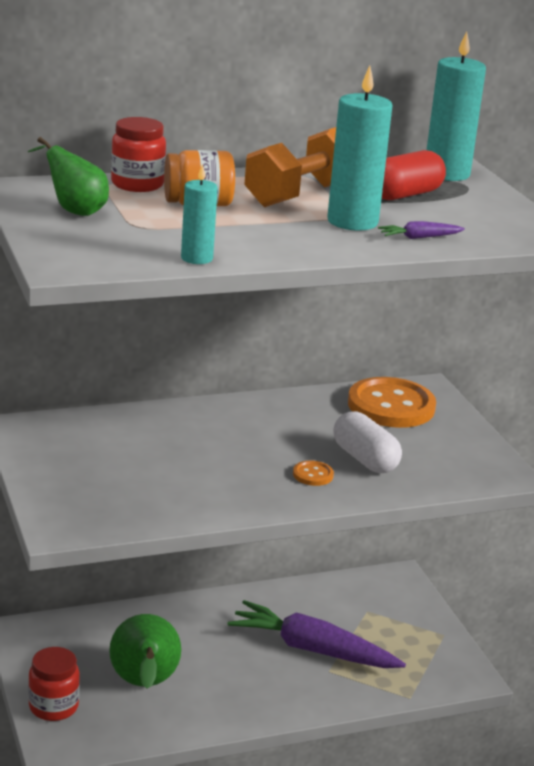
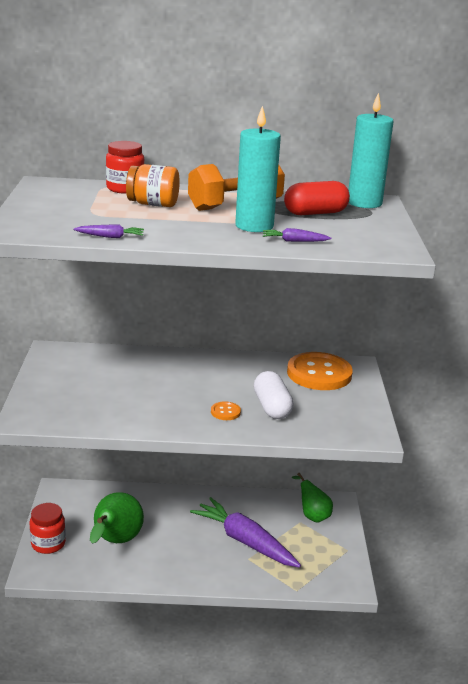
camera: 20 degrees right, 0 degrees up
green pear [28,137,109,216] -> green pear moved to [292,473,333,523]
turquoise candle [181,164,218,264] -> purple carrot [73,224,144,238]

